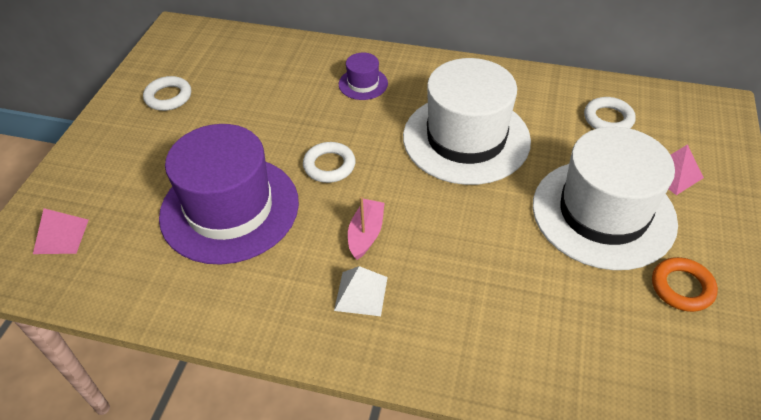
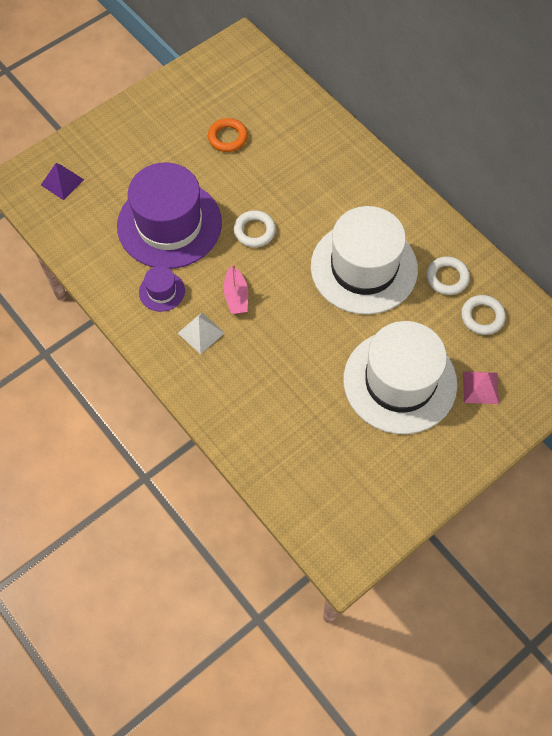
camera: 35 degrees right, 15 degrees up
pink pyramid [33,208,89,254] -> purple pyramid [41,163,84,200]
white ring [143,76,191,111] -> white ring moved to [426,256,470,295]
purple hat [339,53,388,100] -> purple hat moved to [139,266,185,312]
pink boat [348,196,385,260] -> pink boat turned 120 degrees clockwise [224,264,248,314]
orange ring [652,257,718,312] -> orange ring moved to [208,118,248,152]

